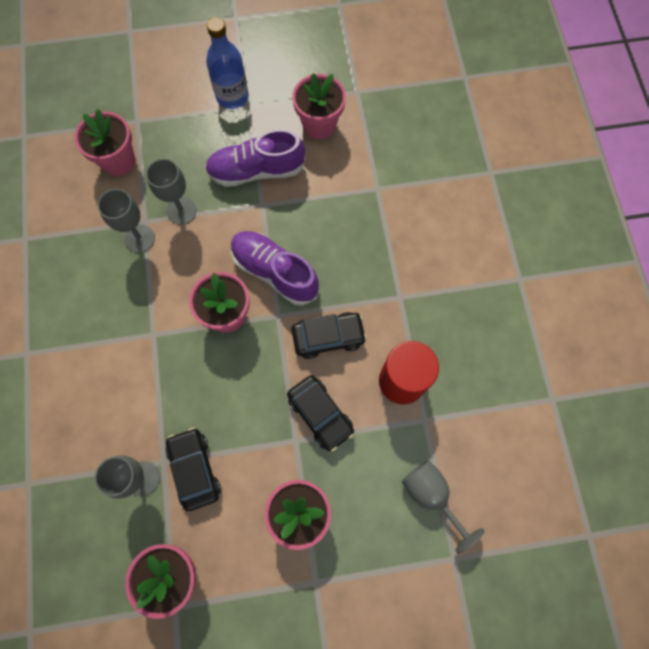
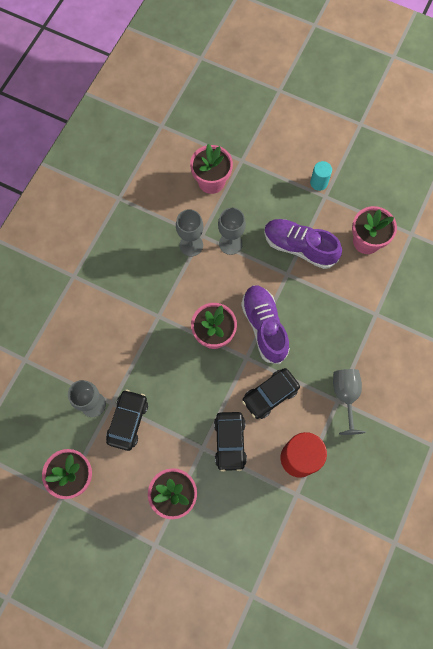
camera: 35 degrees right, 0 degrees up
blue bottle [206,17,249,109] -> turquoise cylinder [310,161,332,191]
black car [291,312,367,359] -> black car turned 120 degrees clockwise [242,368,300,419]
grey goblet [402,460,485,553] -> grey goblet moved to [333,369,365,435]

